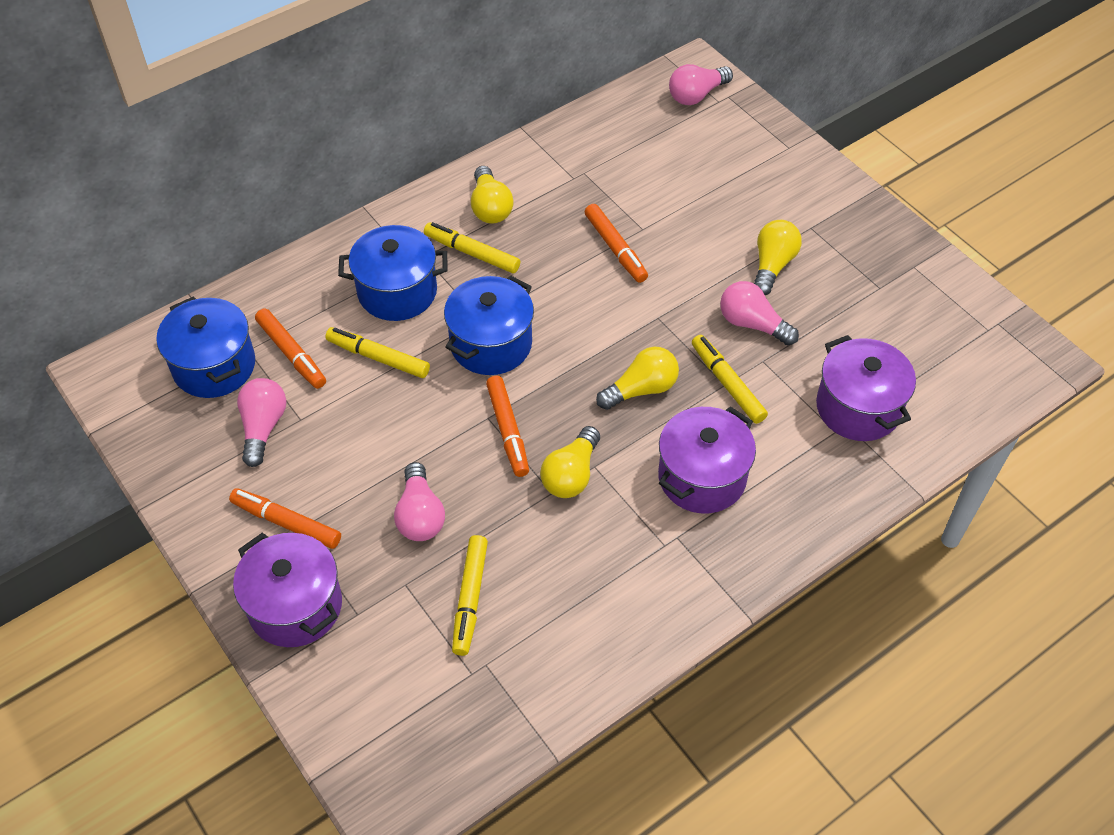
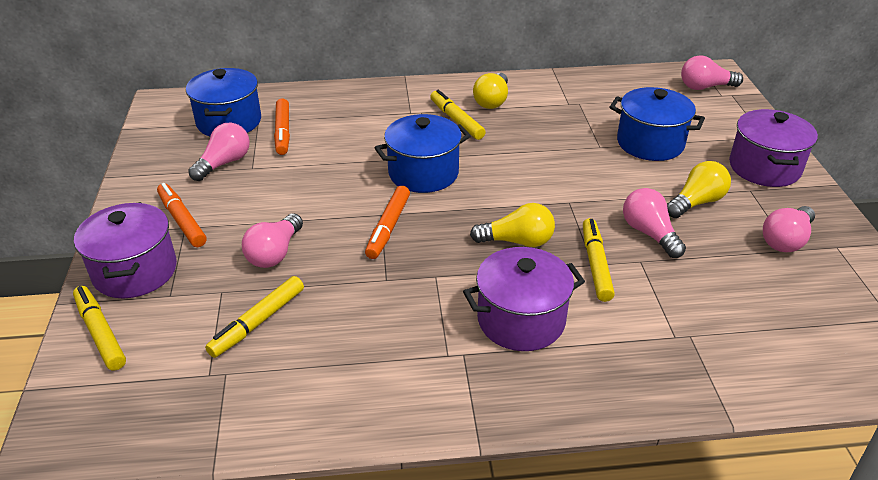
camera: 30 degrees right, 15 degrees down
yellow marker [325,327,430,378] -> yellow marker moved to [73,286,126,370]
blue pot [338,225,448,321] -> blue pot moved to [609,87,705,161]
yellow light bulb [540,426,600,498] -> none
orange marker [585,204,648,283] -> none
purple pot [816,335,916,441] -> purple pot moved to [729,109,818,187]
none -> pink light bulb [763,206,815,252]

